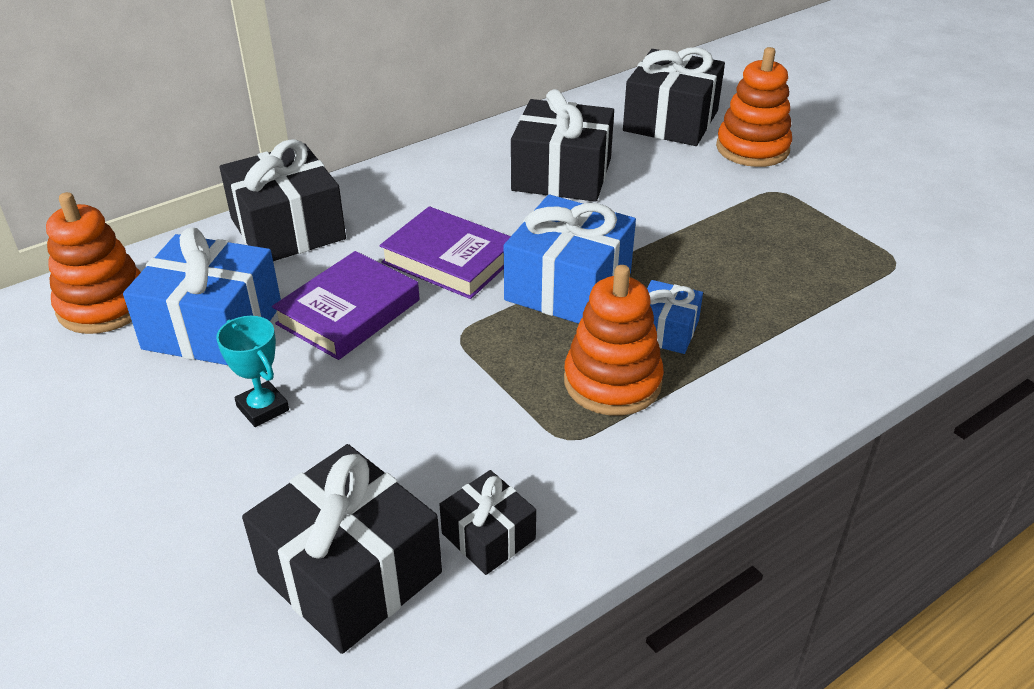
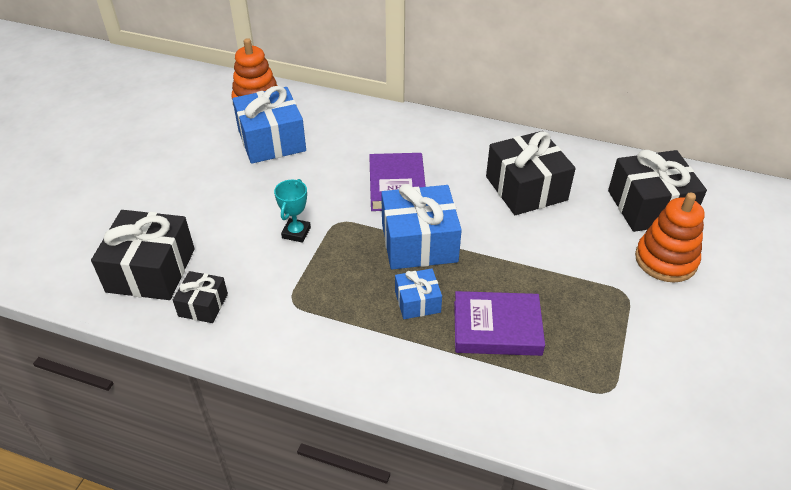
camera: 55 degrees right, 5 degrees up
turquoise trophy [216,316,289,427] -> turquoise trophy moved to [274,179,311,243]
black gift [220,139,346,261] -> none
purple book [272,251,420,360] -> purple book moved to [454,291,545,356]
orange stacking toy [564,265,664,416] -> none

